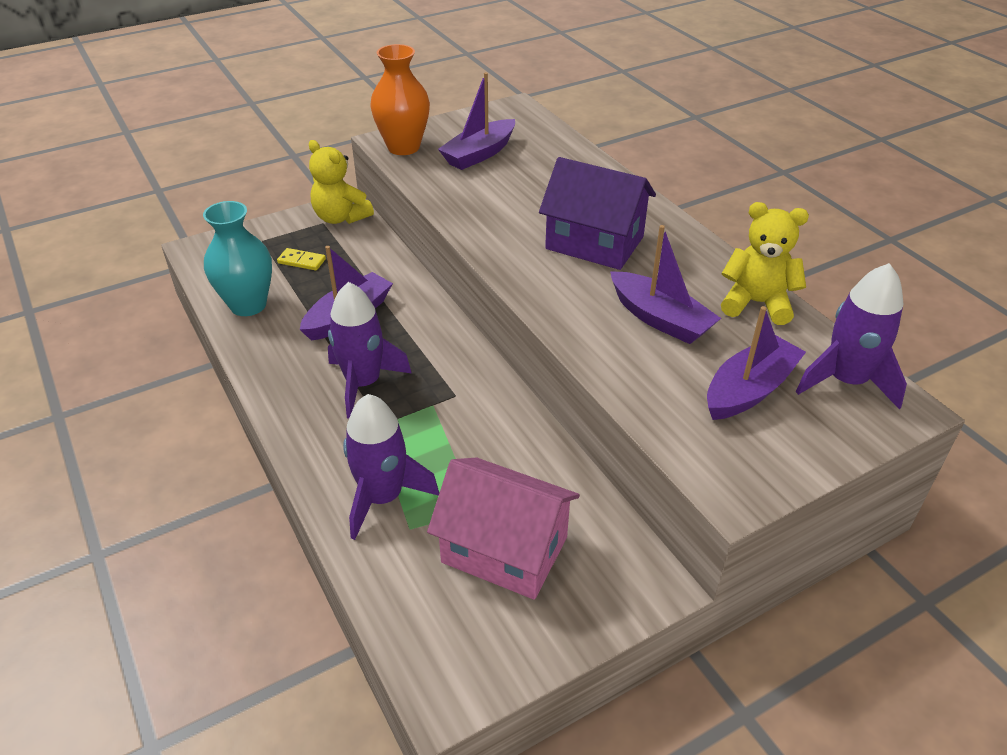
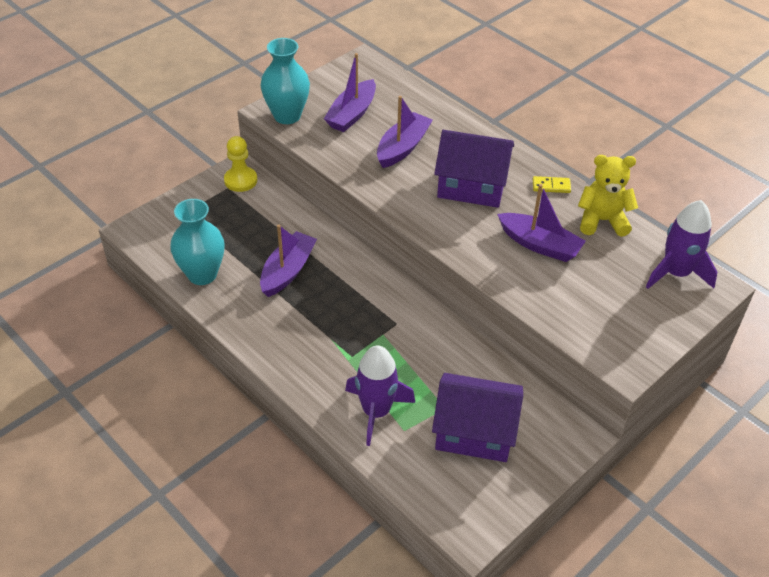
camera: 15 degrees left, 5 degrees up
yellow domino [277,248,326,271] -> yellow domino moved to [533,176,571,193]
yellow teddy bear [309,140,374,224] -> yellow pawn [224,136,257,192]
purple rocket [328,282,412,418] -> none
orange vase [370,44,430,155] -> turquoise vase [260,38,310,124]
pink house [427,458,580,600] -> purple house [432,373,523,462]
purple boat [707,306,806,420] -> purple boat moved to [377,96,433,168]

